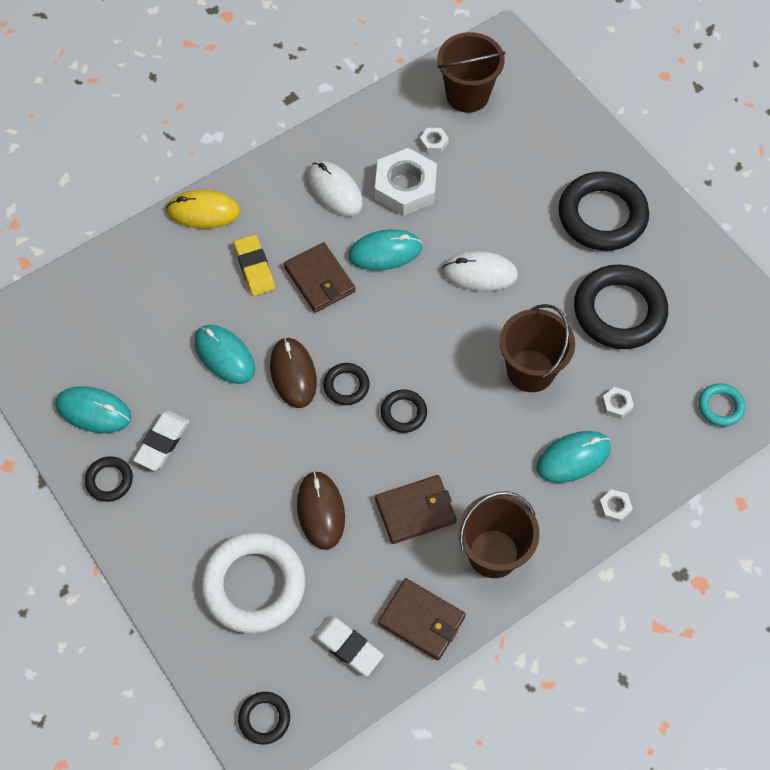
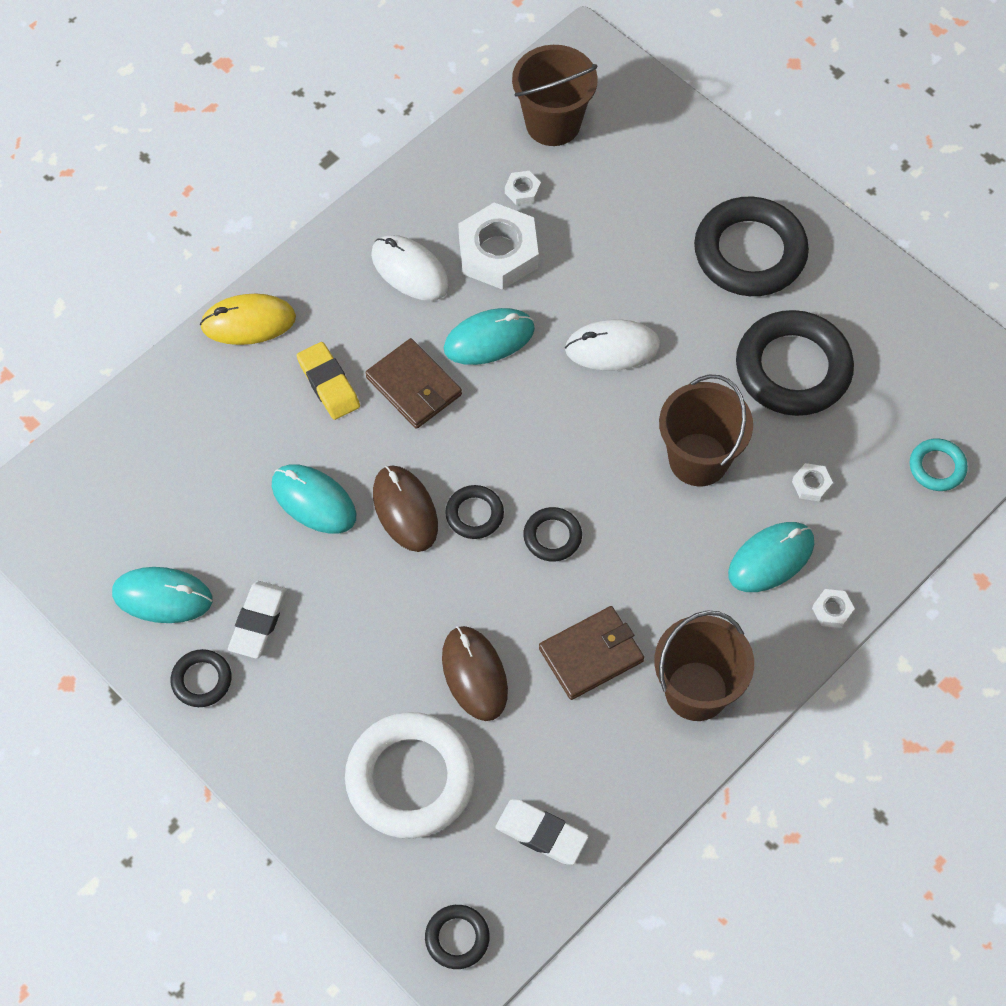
camera: 10 degrees left, 0 degrees up
brown wallet [378,578,466,660] -> none

